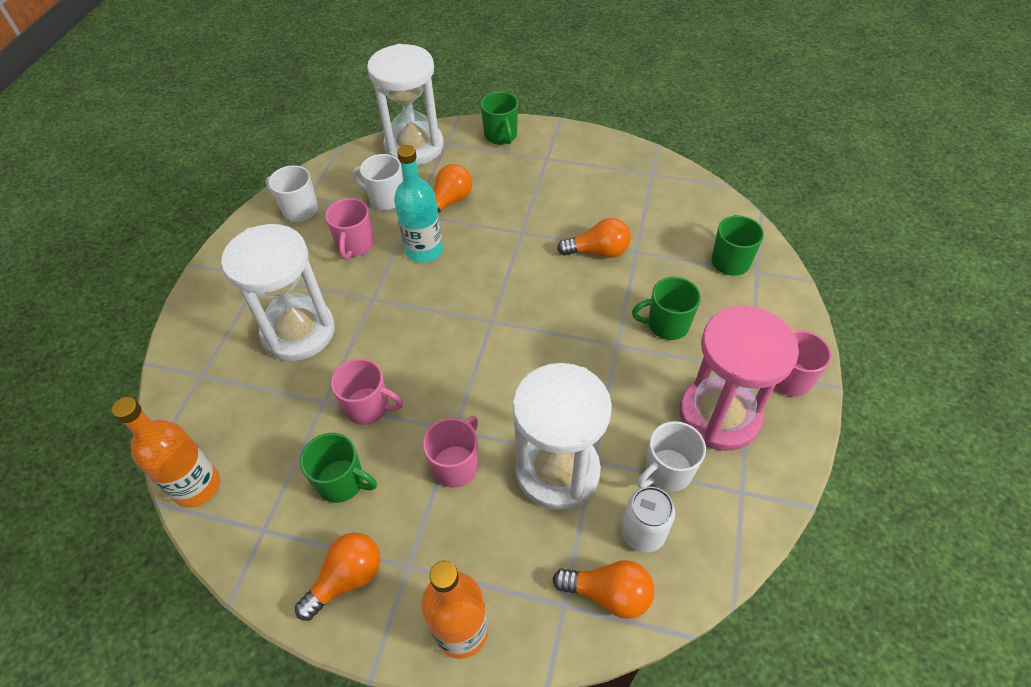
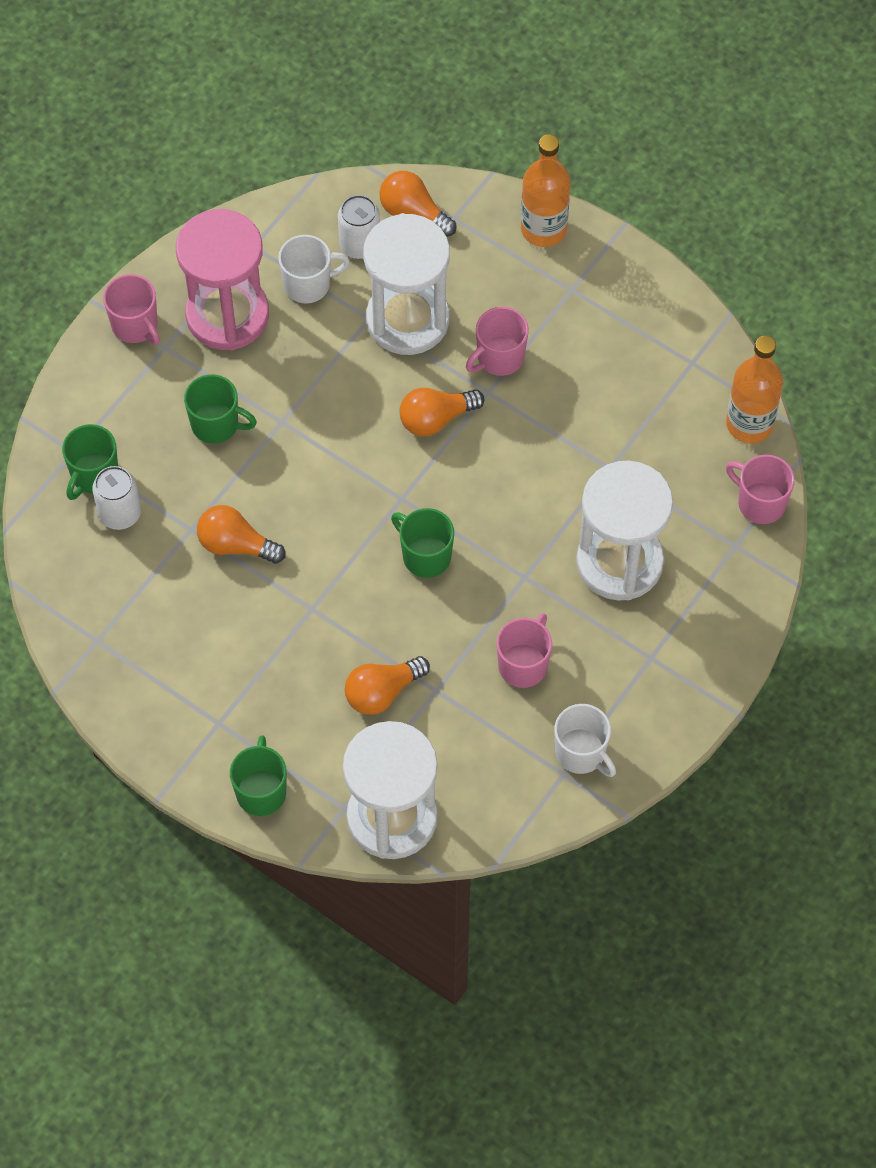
camera: 160 degrees left, 10 degrees up
orange light bulb [295,533,380,621] -> orange light bulb moved to [399,388,484,436]
green mug [300,433,377,503] -> green mug moved to [391,508,454,578]
pink mug [331,358,403,425] -> pink mug moved to [726,455,795,524]
white mug [352,154,403,210] -> none
turquoise bottle [394,145,443,263] -> none
none -> white can [92,466,141,530]

